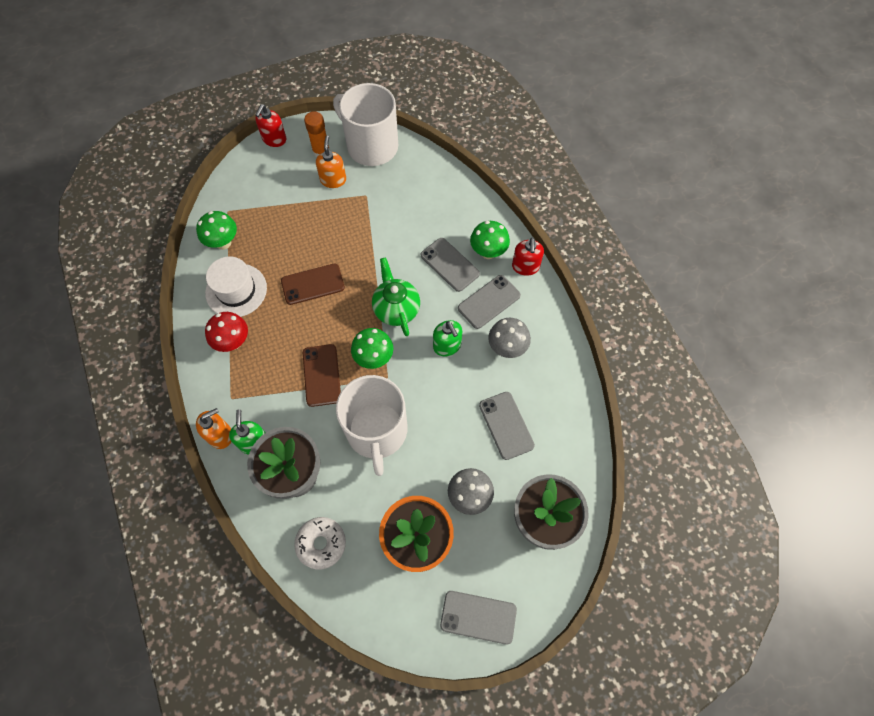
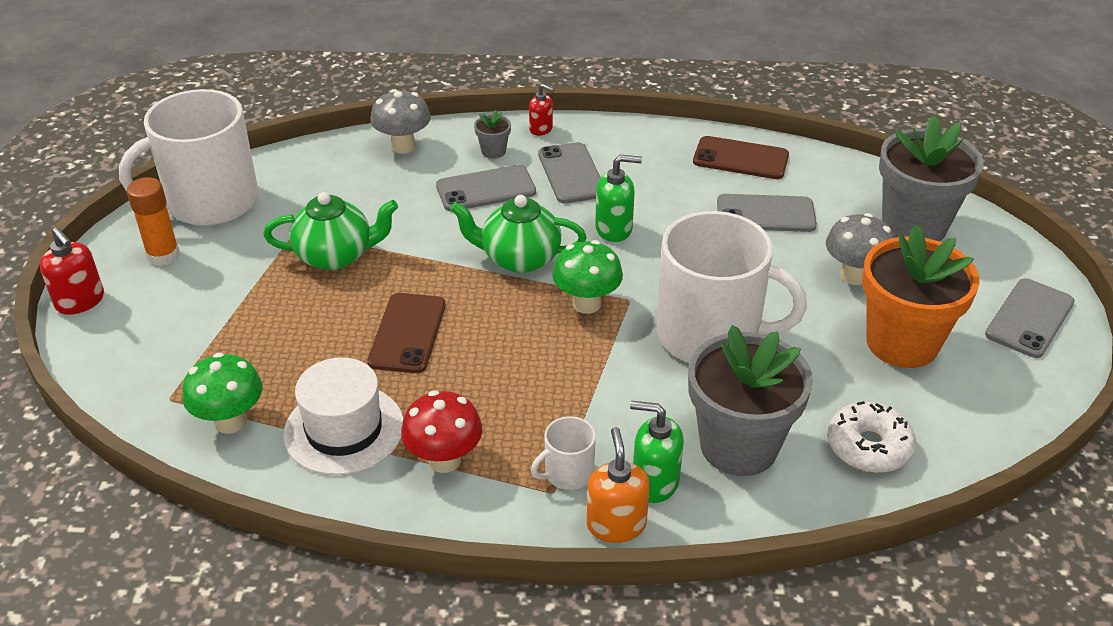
camera: 65 degrees left, 25 degrees down
brown phone [303,344,341,407] -> brown phone moved to [693,136,789,179]
orange soap dispenser [316,136,346,188] -> none
green mushroom [470,221,510,259] -> grey flower pot [474,110,511,159]
grey mushroom [488,318,531,358] -> grey mushroom moved to [370,89,431,154]
red soap dispenser [512,238,544,276] -> red soap dispenser [529,84,554,136], size x0.66
none -> green teapot [263,192,398,270]
none -> white mug [531,416,596,490]

